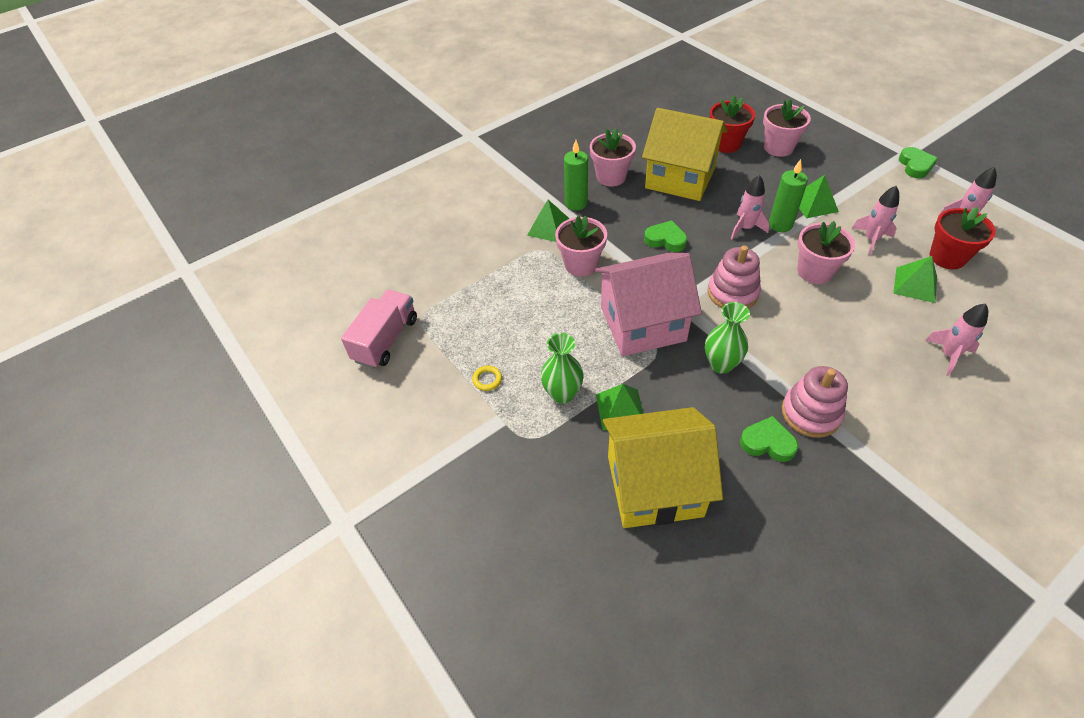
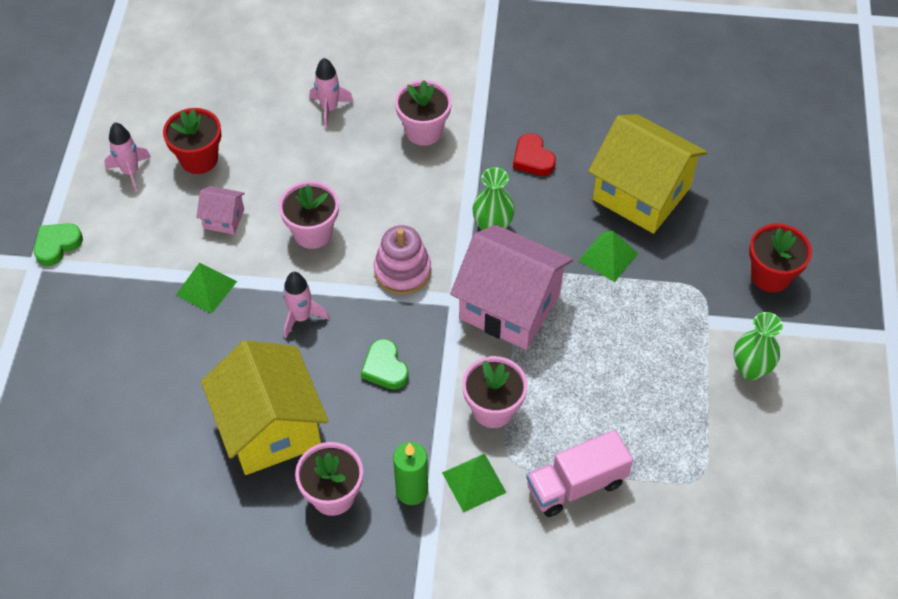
camera: 140 degrees left, 5 degrees up
pink truck [341,290,417,369] -> pink truck moved to [526,430,633,517]
yellow ring [472,366,502,391] -> none
green vase [541,333,584,404] -> green vase moved to [734,312,783,380]
red flower pot [710,95,755,153] -> red flower pot moved to [749,223,812,292]
green heart [740,416,798,462] -> red heart [513,133,556,176]
pink flower pot [763,99,811,157] -> pink flower pot moved to [395,80,452,146]
green candle [769,159,808,232] -> none
pink stacking toy [782,366,848,438] -> none
pink rocket [851,186,899,255] -> pink house [196,186,245,235]
green pyramid [893,256,937,303] -> none

